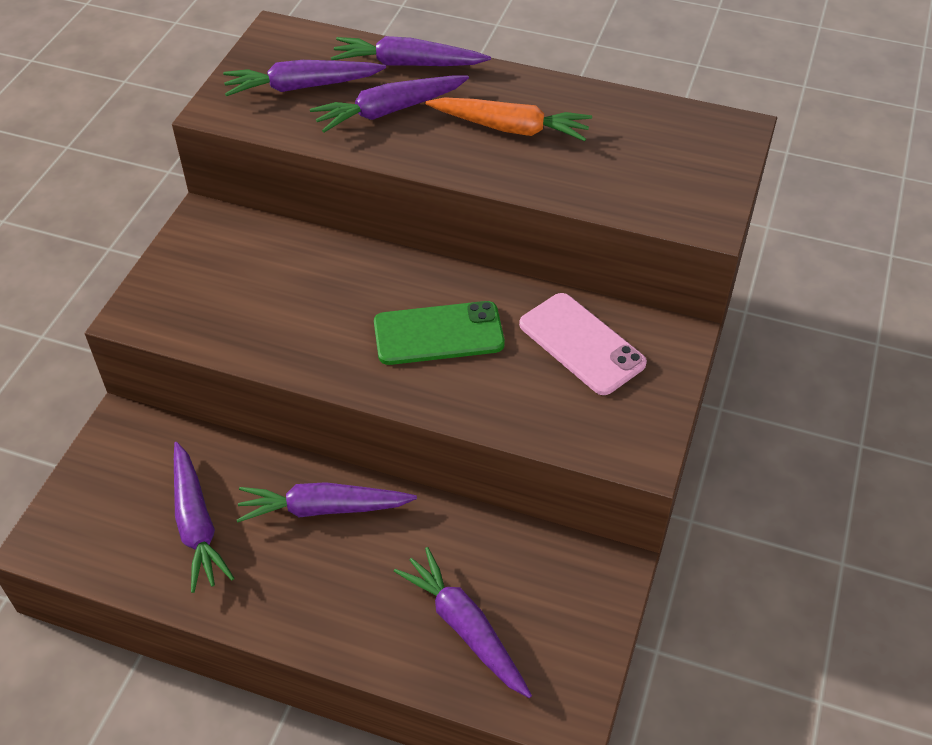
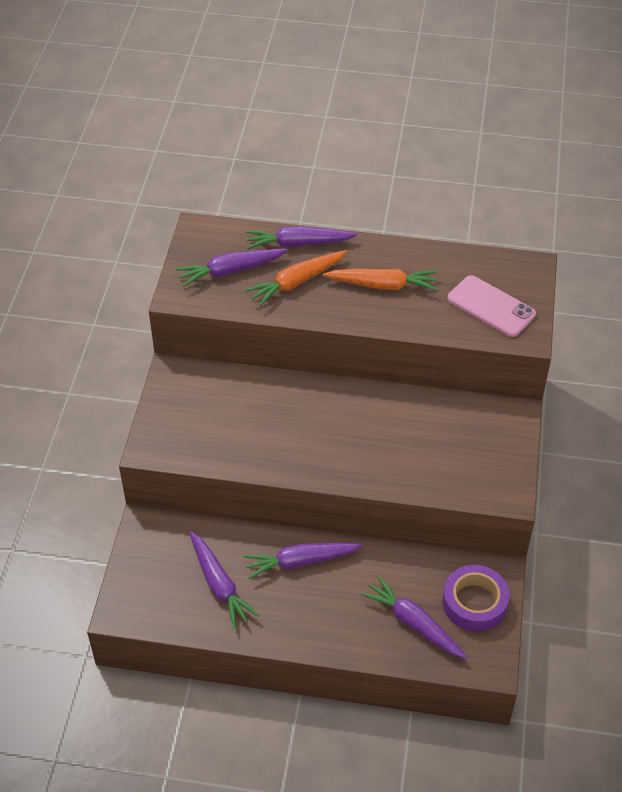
camera: 10 degrees left, 0 degrees up
purple carrot [310,76,469,133] -> orange carrot [245,250,347,306]
green phone [374,301,505,365] -> none
pink phone [519,293,647,395] -> pink phone moved to [447,275,536,337]
none -> purple tape [443,565,509,632]

